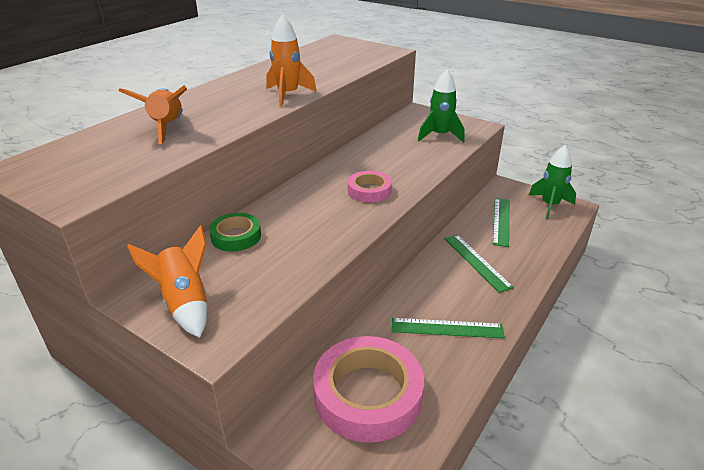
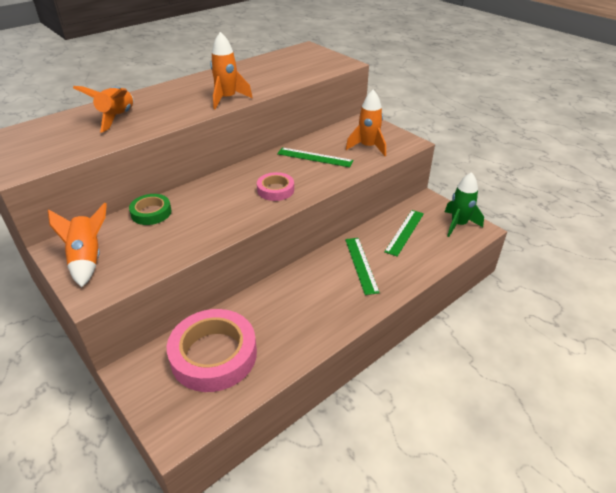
camera: 15 degrees right, 5 degrees up
green ruler [392,318,505,338] -> green ruler moved to [277,148,354,167]
green rocket [418,70,465,143] -> orange rocket [346,90,386,156]

